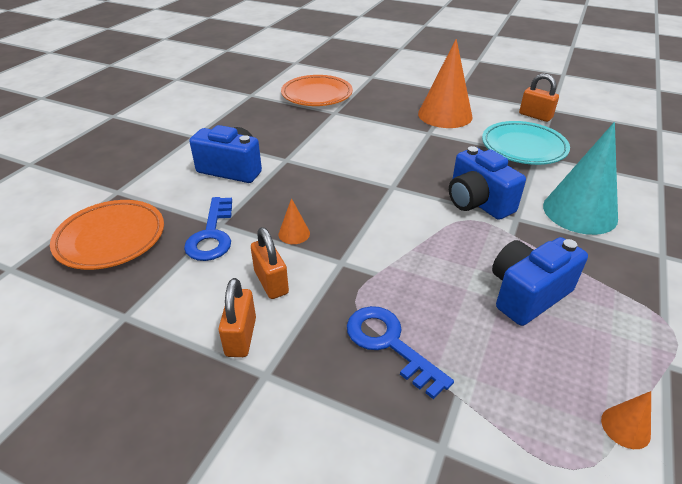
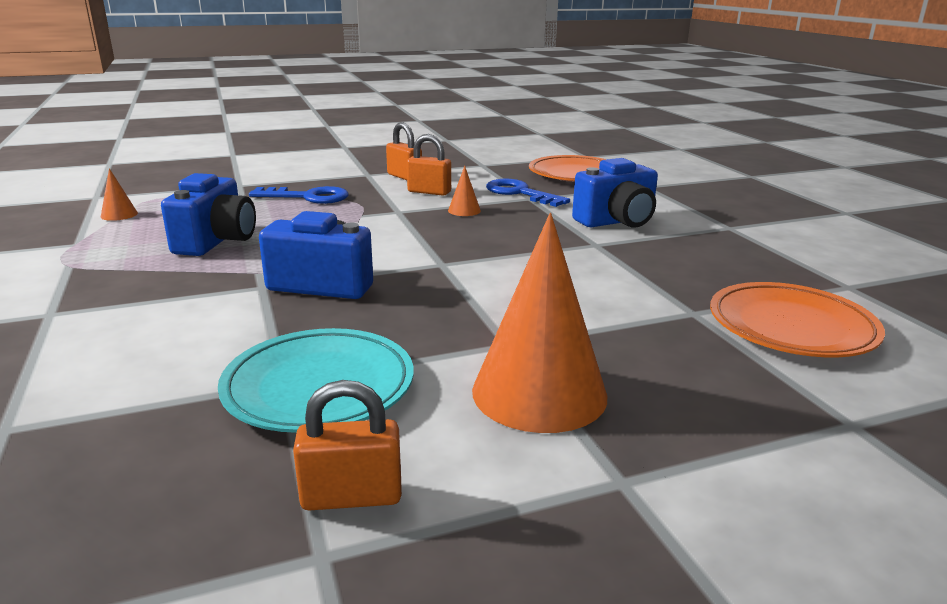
camera: 135 degrees right, 15 degrees down
turquoise cone [543,122,618,235] -> none

